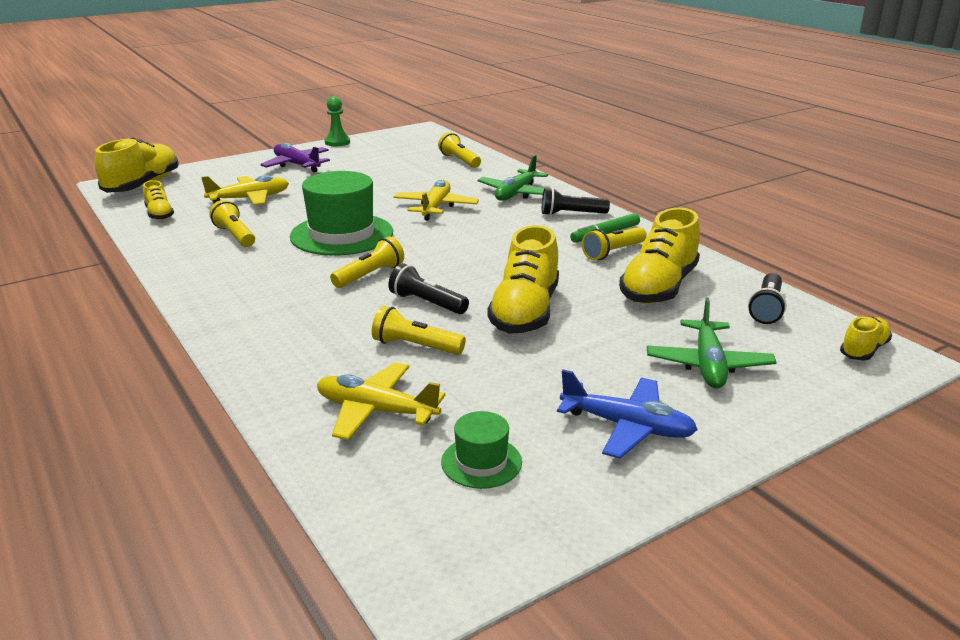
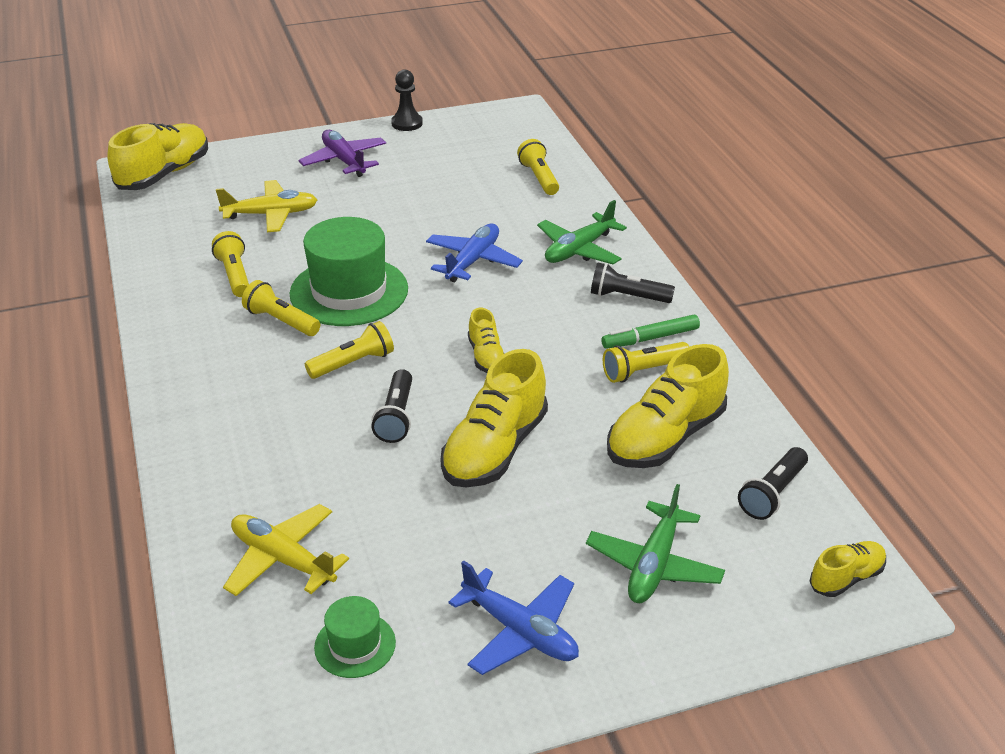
camera: 15 degrees right, 10 degrees up
yellow shoe [143,180,174,220] -> yellow shoe moved to [468,308,504,373]
green pawn [325,96,350,146] -> black pawn [391,70,423,131]
yellow flashlight [372,306,466,355] -> yellow flashlight moved to [242,280,320,336]
black flashlight [388,263,469,314] -> black flashlight turned 135 degrees counterclockwise [371,369,412,443]
yellow plane [393,180,479,221] -> blue plane [426,224,523,282]

